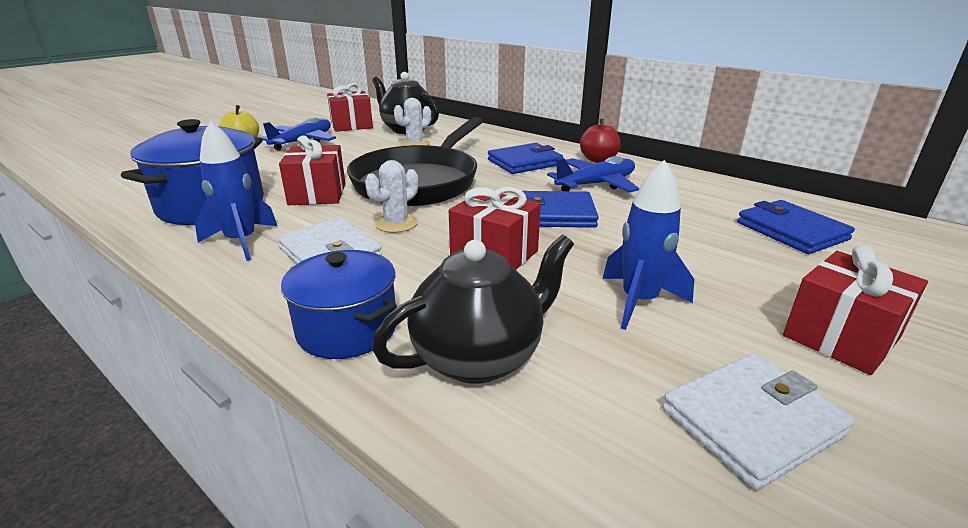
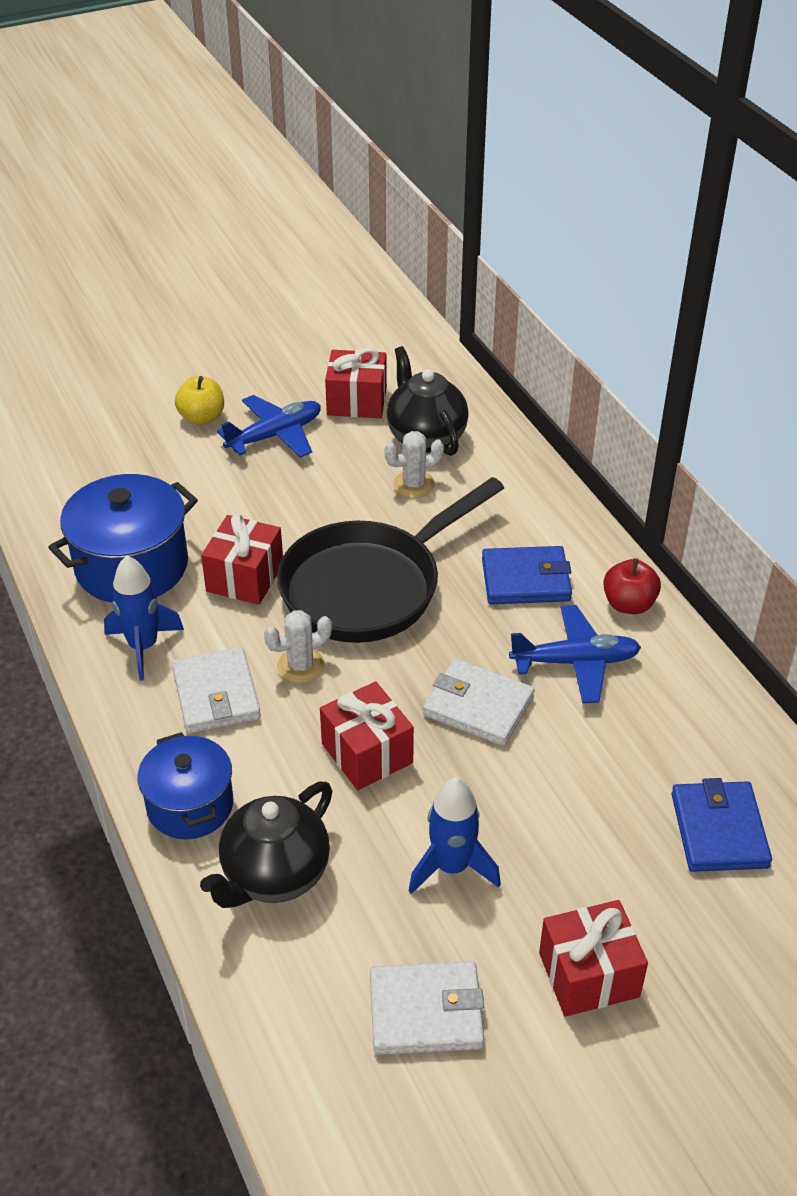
camera: 25 degrees right, 15 degrees up
black teapot [372,235,574,384] -> black teapot turned 135 degrees clockwise [200,782,332,908]
blue wallet [522,191,599,228] -> white wallet [423,659,535,746]

